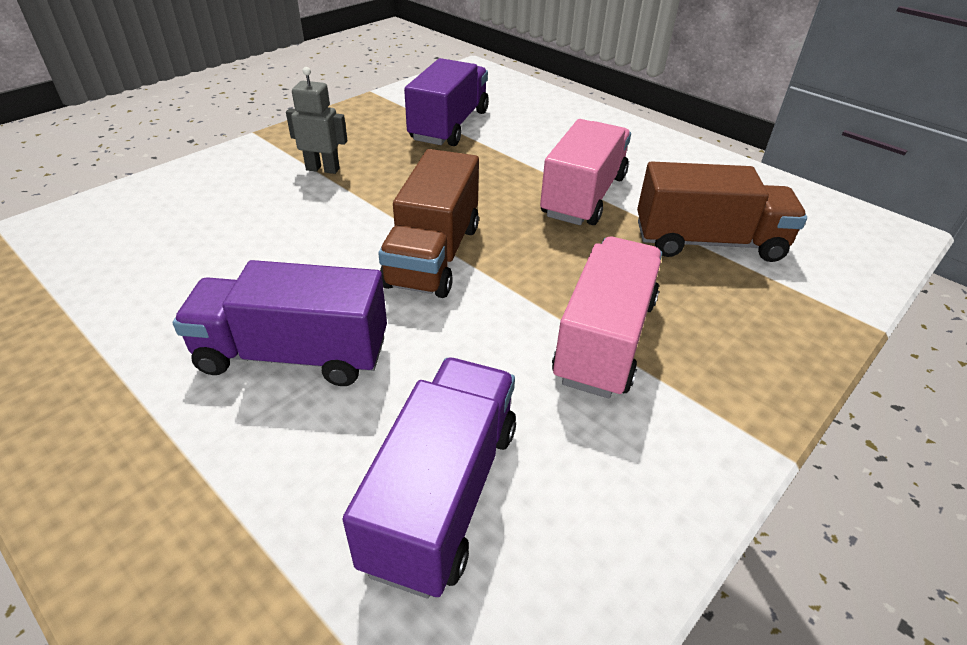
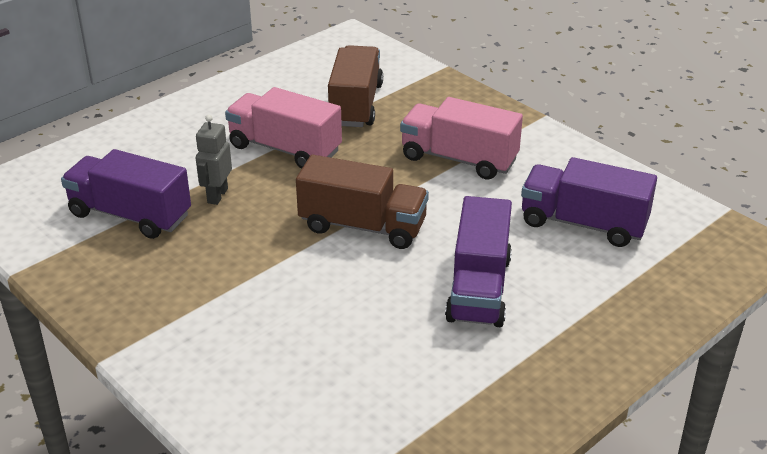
camera: 85 degrees left, 5 degrees down
grey robot [286,67,347,174] -> grey robot moved to [196,115,232,205]

